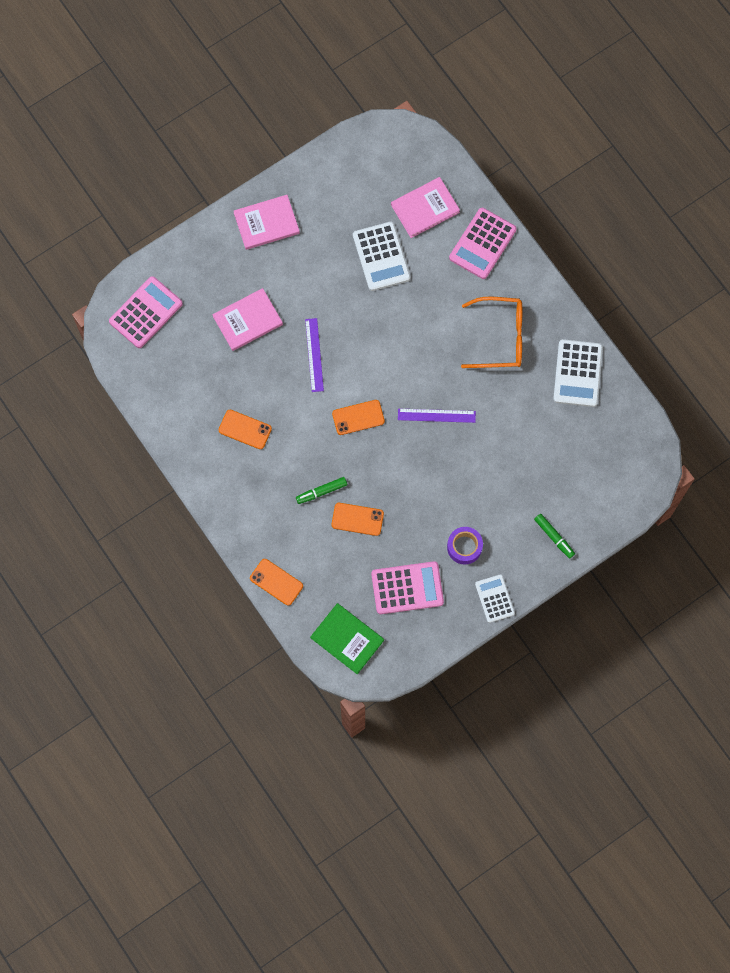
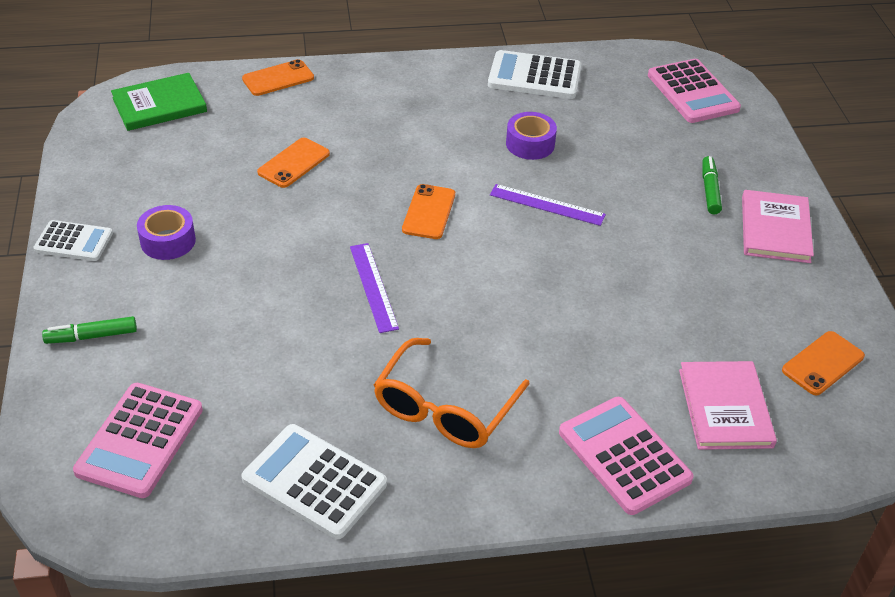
camera: 115 degrees right, 30 degrees down
pink book [212,288,283,351] -> none
orange phone [219,410,272,449] -> orange phone moved to [782,331,865,395]
green marker [296,477,347,504] -> green marker moved to [702,156,722,214]
white calculator [353,222,410,291] -> white calculator moved to [488,50,582,99]
pink calculator [371,561,444,614] -> pink calculator moved to [73,383,203,498]
purple ruler [398,408,476,423] -> purple ruler turned 45 degrees counterclockwise [350,243,399,333]
none -> purple tape [506,112,557,160]

